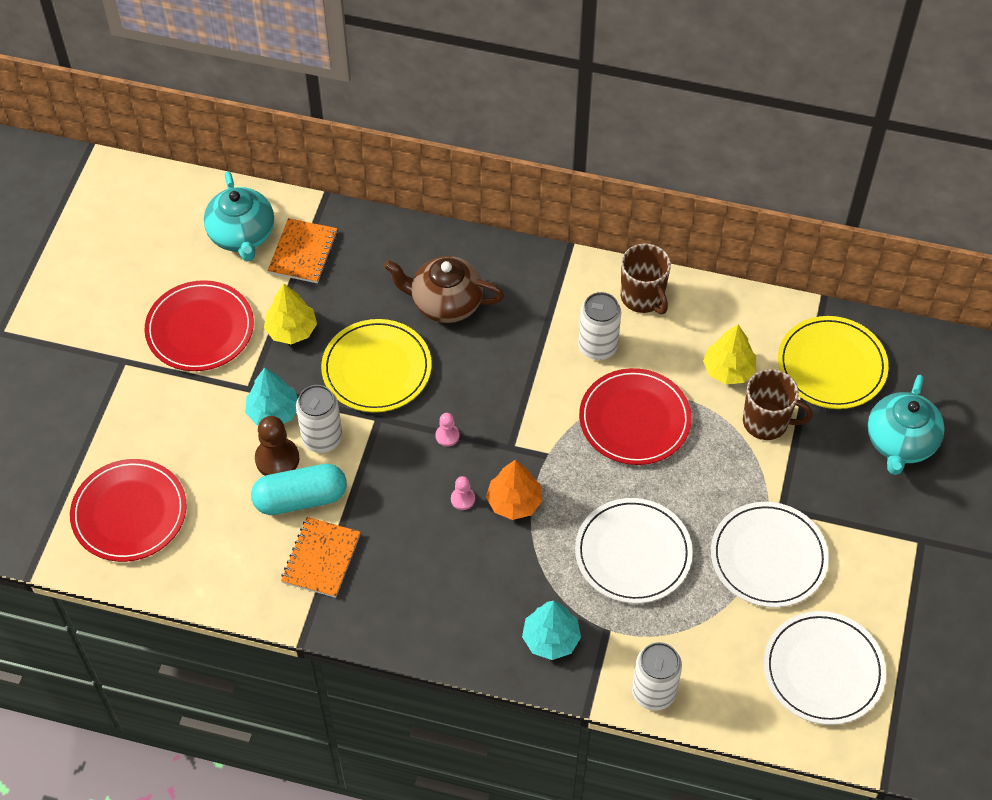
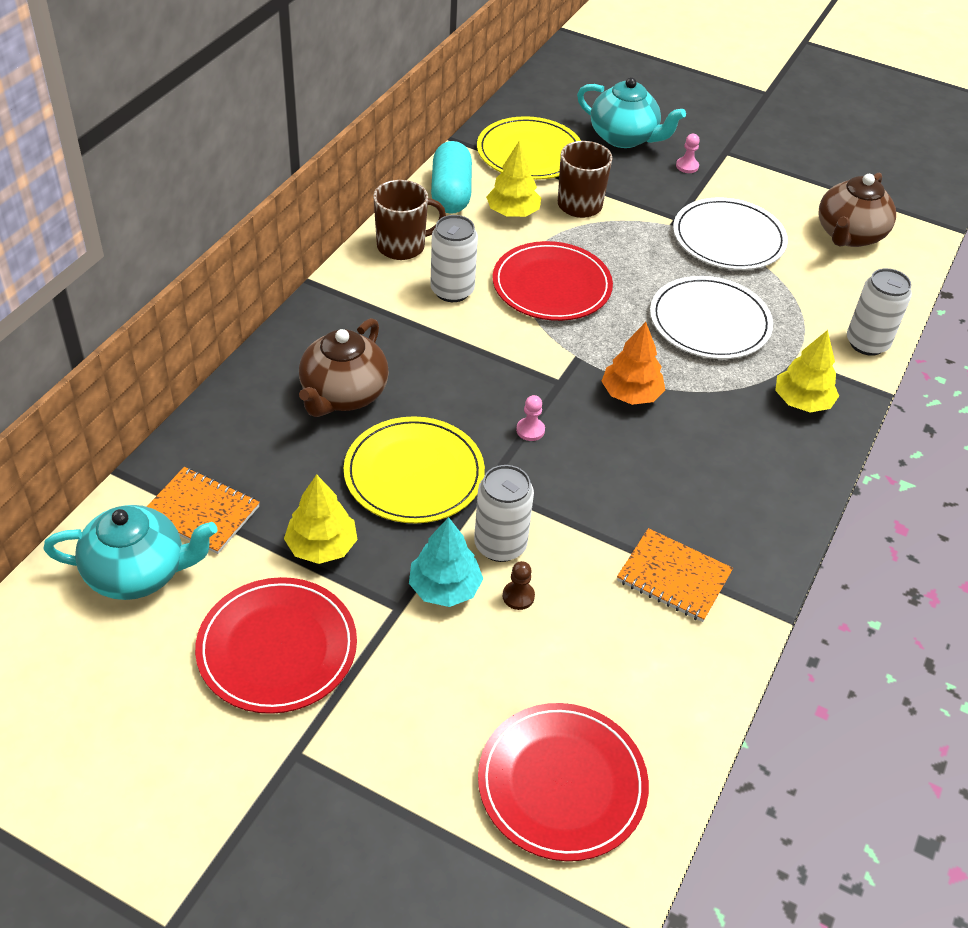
camera: 80 degrees left, 10 degrees down
turquoise capsule [251,464,347,515] -> turquoise capsule moved to [431,141,472,214]
brown pawn [255,416,299,476] -> brown pawn [503,561,535,610], size x0.55
pink pawn [451,476,475,510] -> pink pawn moved to [676,134,700,173]
turquoise tree [522,600,581,660] -> yellow tree [775,330,839,412]
white plate [764,611,886,725] -> brown teapot [819,173,896,247]

